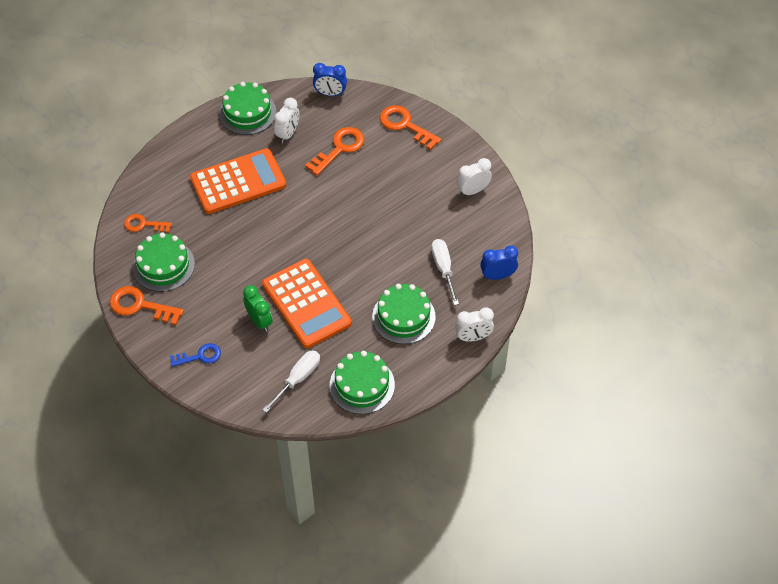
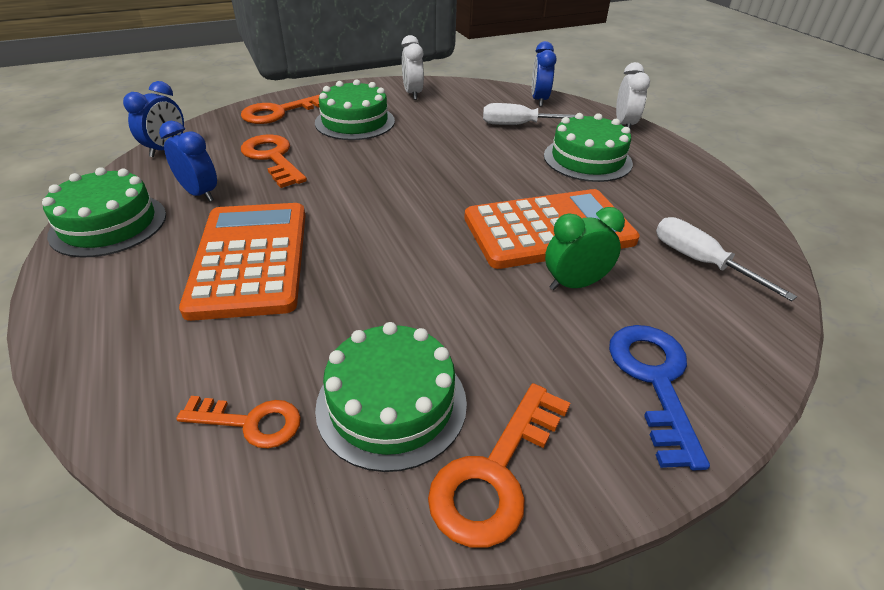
camera: 75 degrees left, 15 degrees down
orange key [124,214,172,233] -> orange key turned 105 degrees counterclockwise [176,396,301,448]
blue key [170,343,221,367] -> blue key [609,325,710,471], size x1.53
white clock [274,98,299,143] -> blue clock [159,121,217,202]
green cake [330,351,395,414] -> green cake moved to [315,79,395,140]

